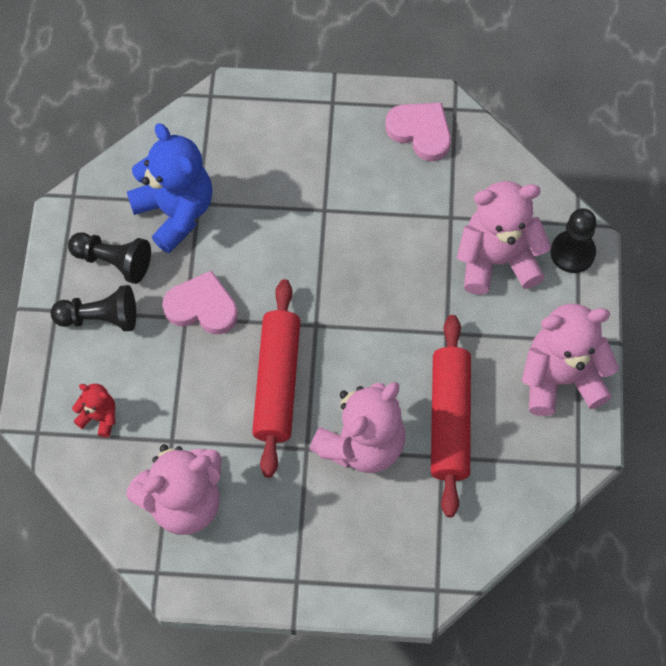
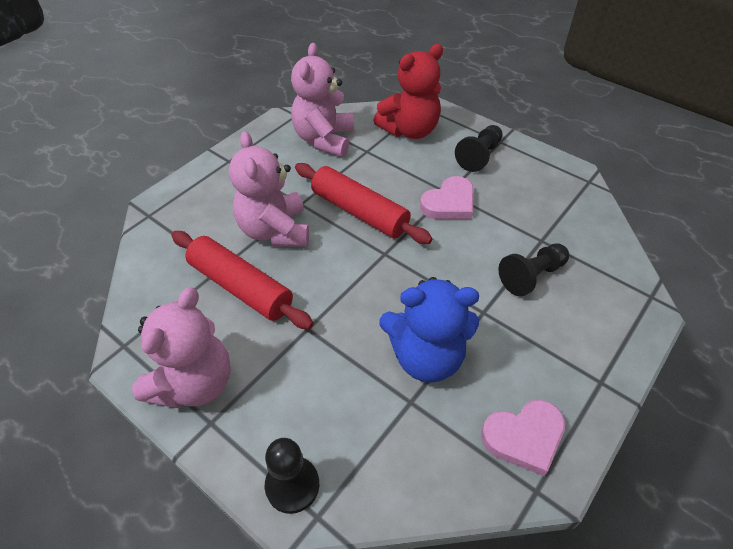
camera: 125 degrees right, 15 degrees down
black pawn [68,232,151,284] -> black pawn moved to [499,243,569,296]
red teddy bear [72,384,115,438] -> red teddy bear [373,44,443,139], size x2.10
blue teddy bear [127,123,212,253] -> blue teddy bear moved to [380,277,479,383]
pink teddy bear [457,181,551,295] -> none

